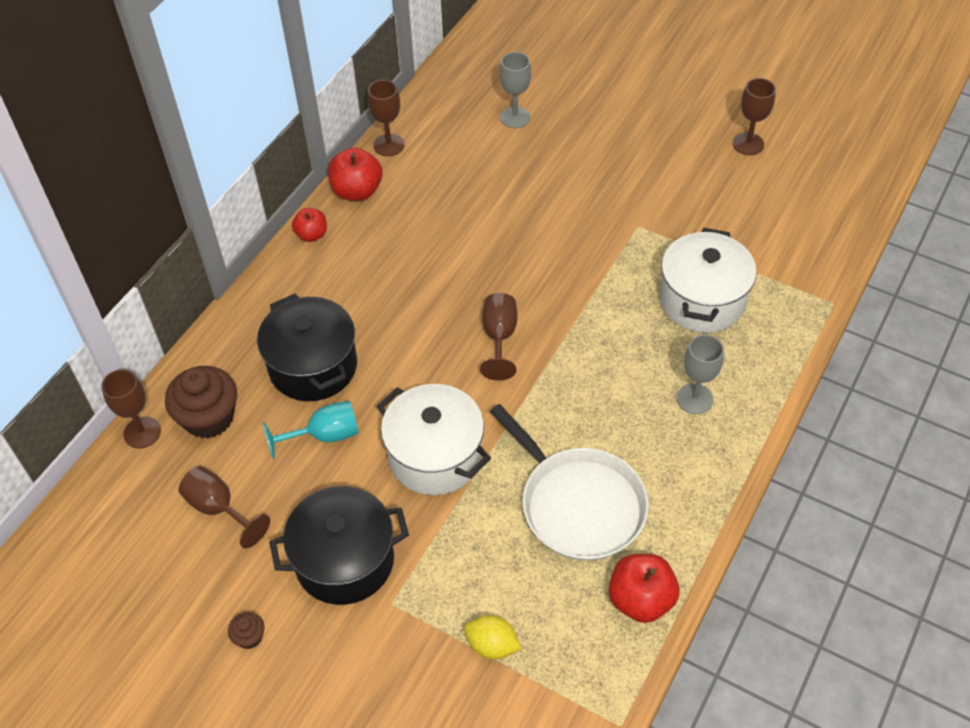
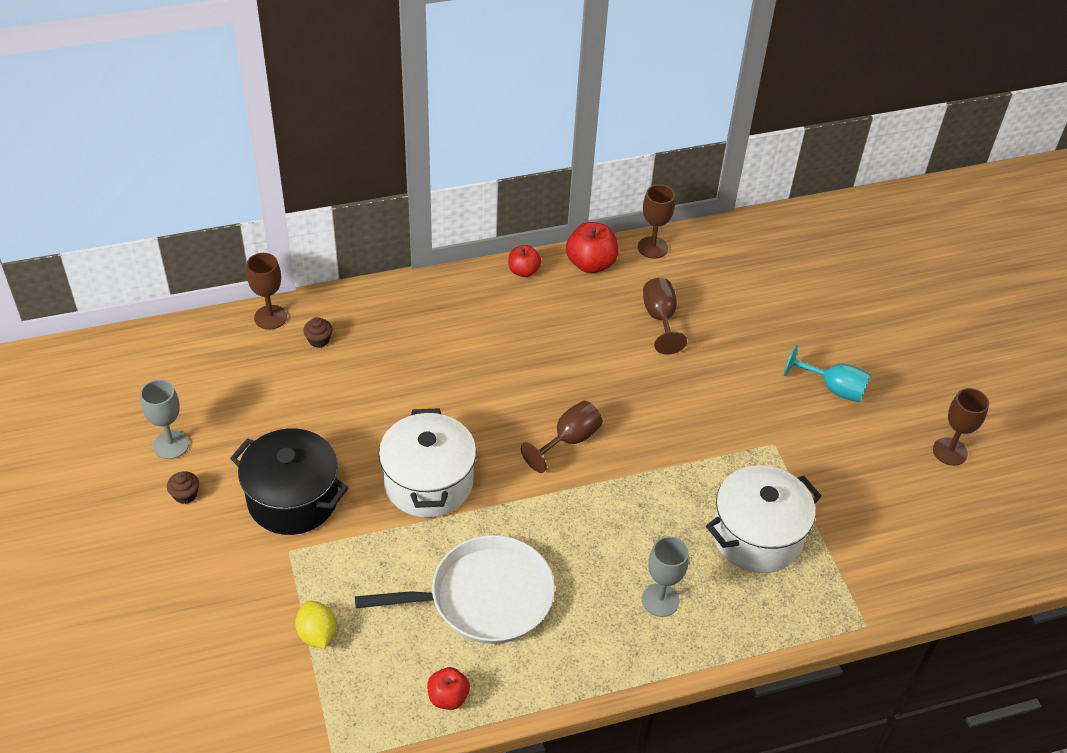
camera: 40 degrees right, 5 degrees down
brown cupcake [165,366,237,438] -> brown cupcake [303,317,333,348], size x0.46
brown goblet [178,466,270,549] -> brown goblet moved to [643,278,687,355]
black pot [257,294,357,401] -> none
turquoise goblet [263,401,359,459] -> turquoise goblet moved to [784,345,871,403]
white pan [490,404,649,561] -> white pan turned 105 degrees counterclockwise [355,535,555,644]
grey goblet [499,52,531,128] -> grey goblet moved to [140,379,189,459]
red apple [609,554,680,623] -> red apple [427,667,470,710], size x0.63

